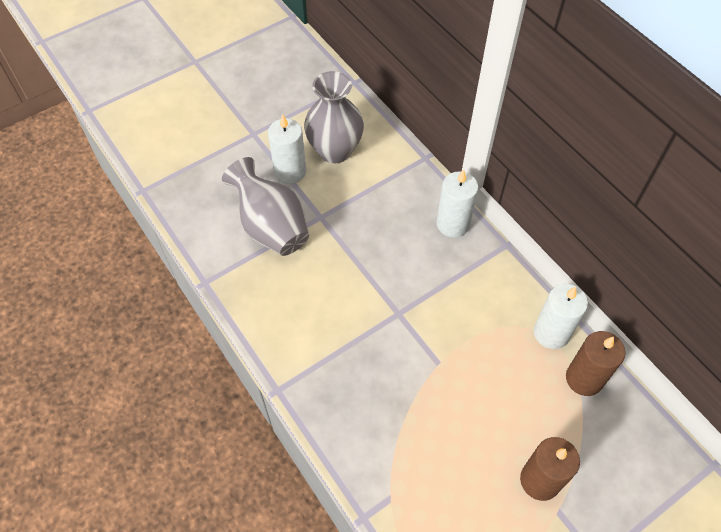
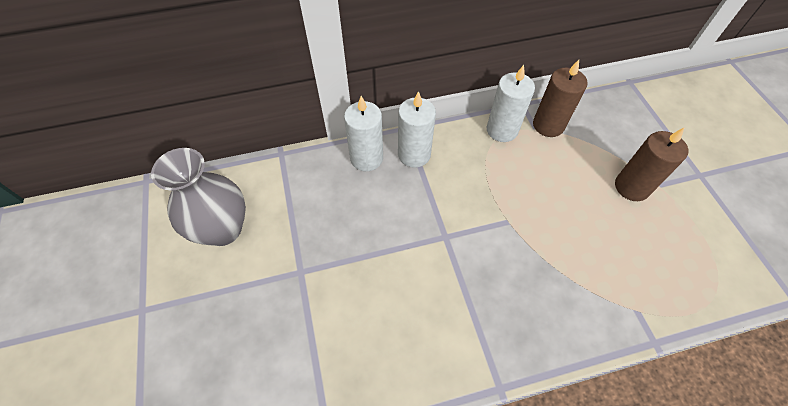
camera: 70 degrees left, 0 degrees up
grey vase [222,157,309,256] -> none
white candle [268,114,306,184] -> white candle moved to [398,91,436,168]

